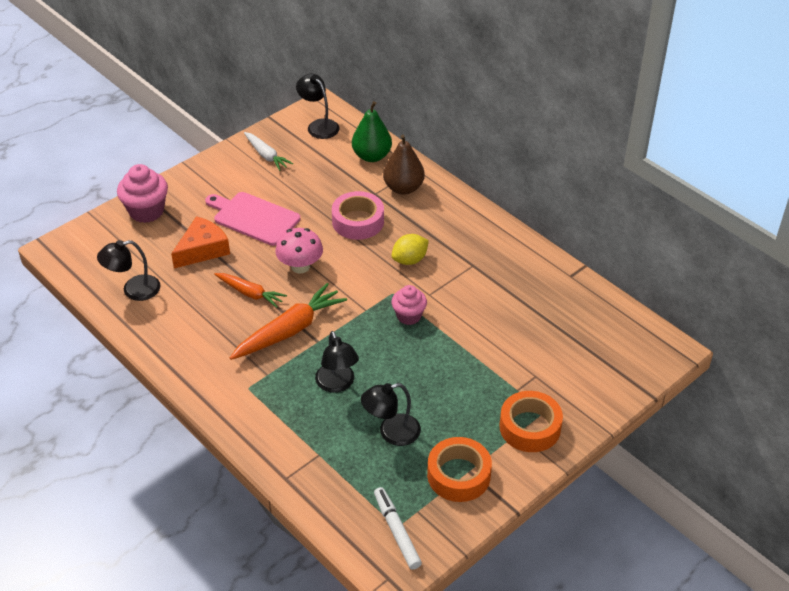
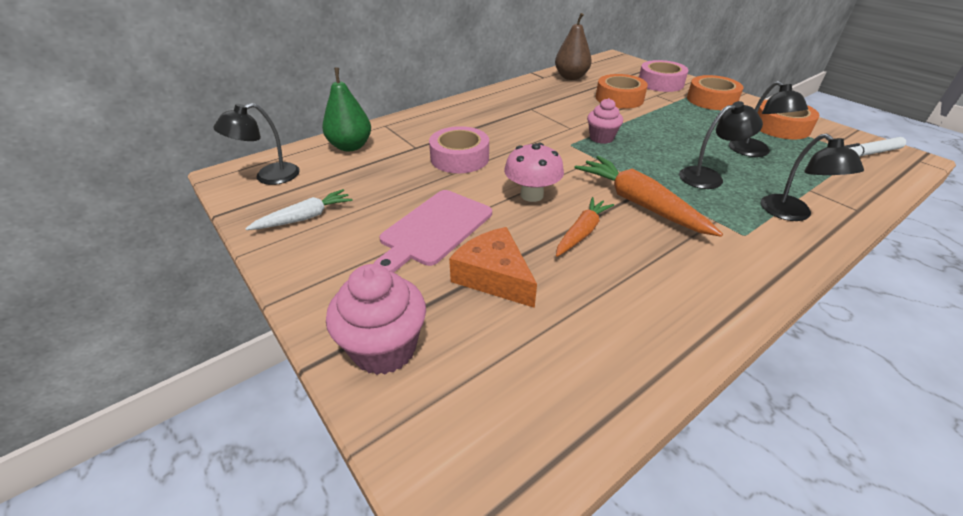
camera: 85 degrees left, 5 degrees down
black lamp [97,240,160,301] -> black lamp moved to [761,134,864,221]
brown pear [383,135,425,195] -> brown pear moved to [555,13,592,80]
yellow lemon [392,234,429,265] -> none
none -> orange tape [596,74,648,109]
none -> pink tape [639,60,689,92]

